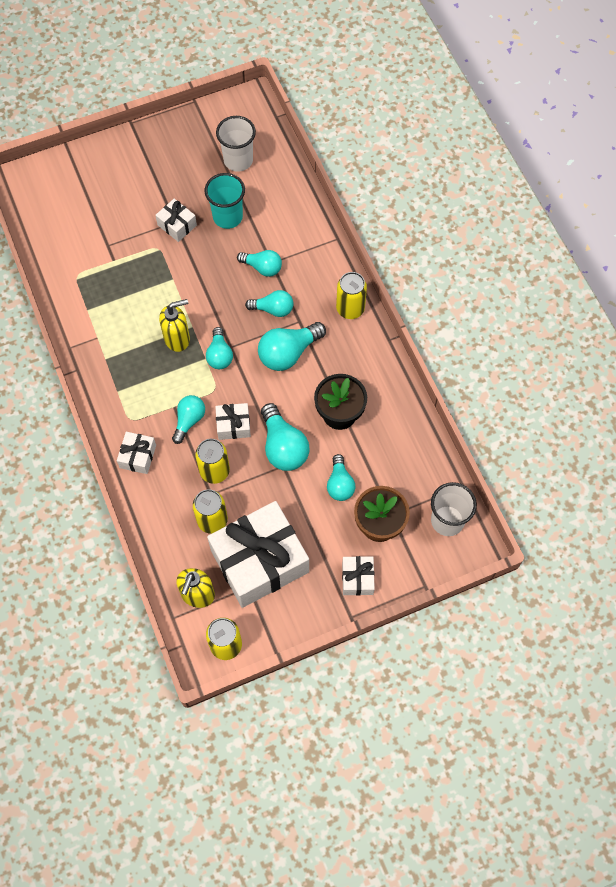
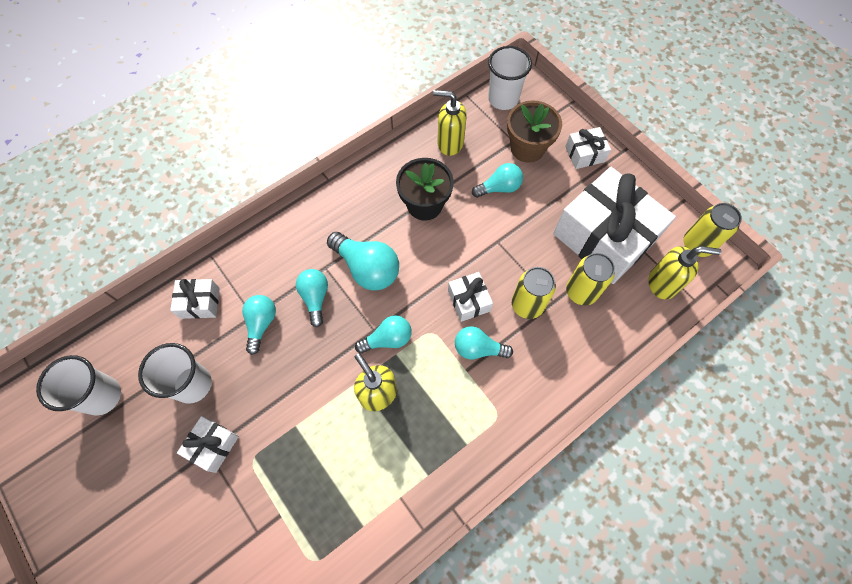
camera: 105 degrees left, 0 degrees up
white gift [117,432,156,474] -> white gift moved to [170,279,220,319]
turquoise cup [205,173,245,229] -> white cup [138,343,212,404]
turquoise light bulb [261,403,309,471] -> none
yellow can [336,272,367,319] -> none
none -> yellow soap dispenser [433,90,467,156]

